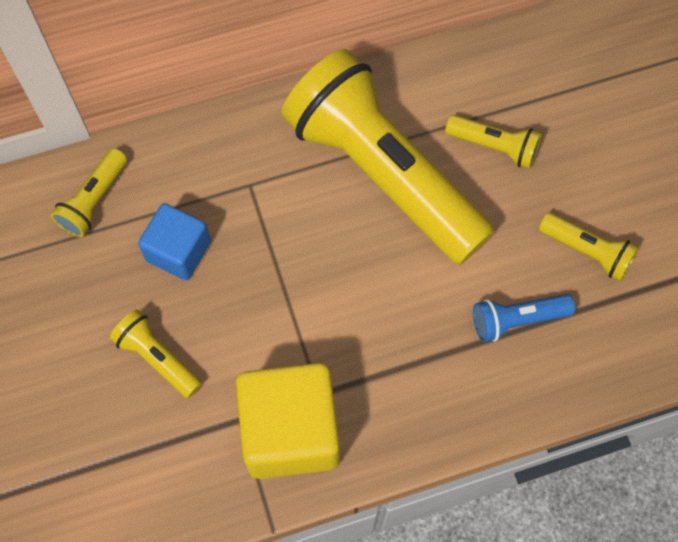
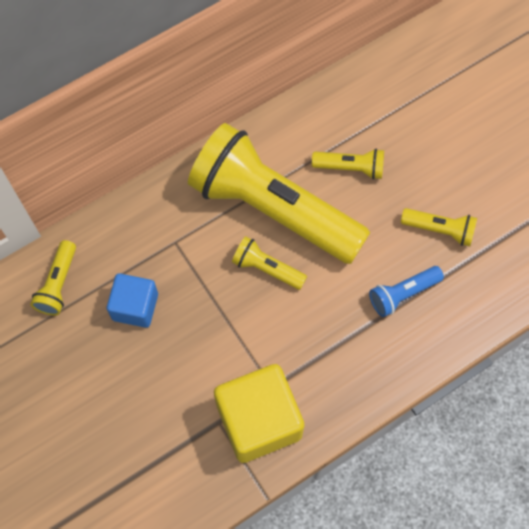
camera: 15 degrees left, 0 degrees up
yellow flashlight [110,310,202,398] -> yellow flashlight moved to [232,236,307,290]

